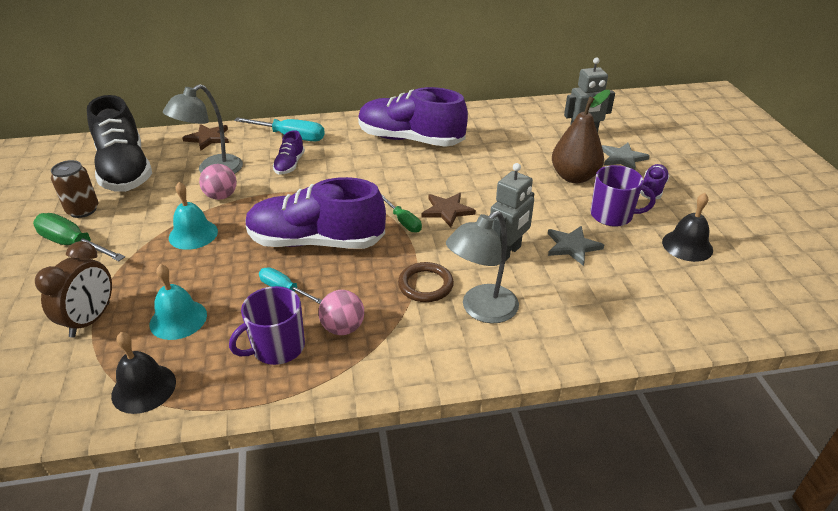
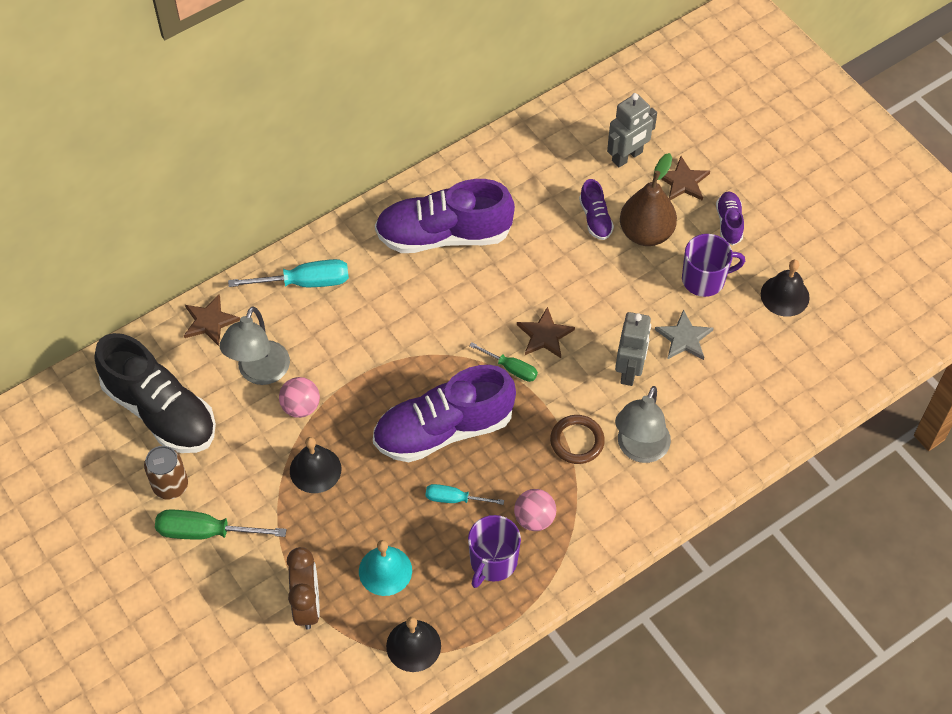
camera: 25 degrees left, 20 degrees up
turquoise bell [169,182,218,250] -> black bell [290,437,341,493]
purple shoe [273,130,305,175] -> purple shoe moved to [579,179,614,240]
grey star [602,143,650,170] -> brown star [661,156,710,201]

